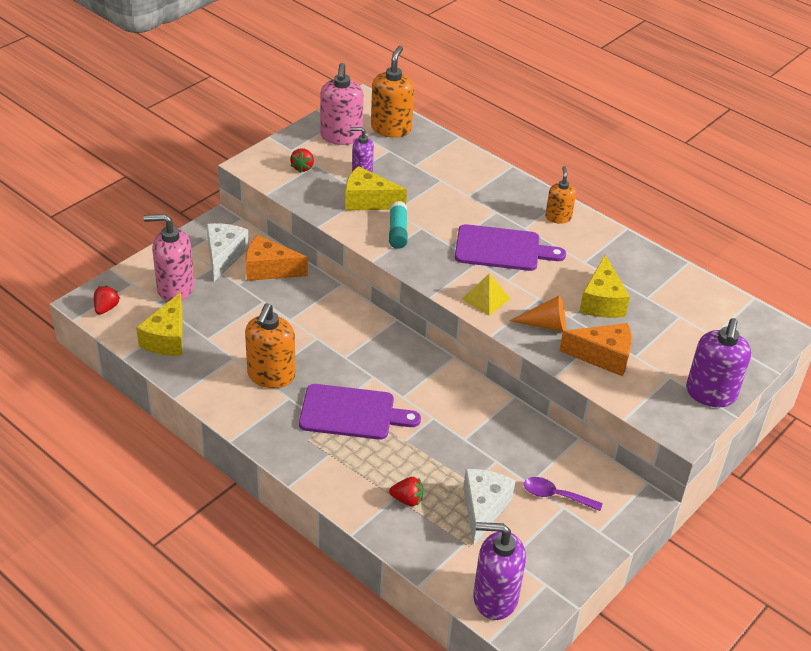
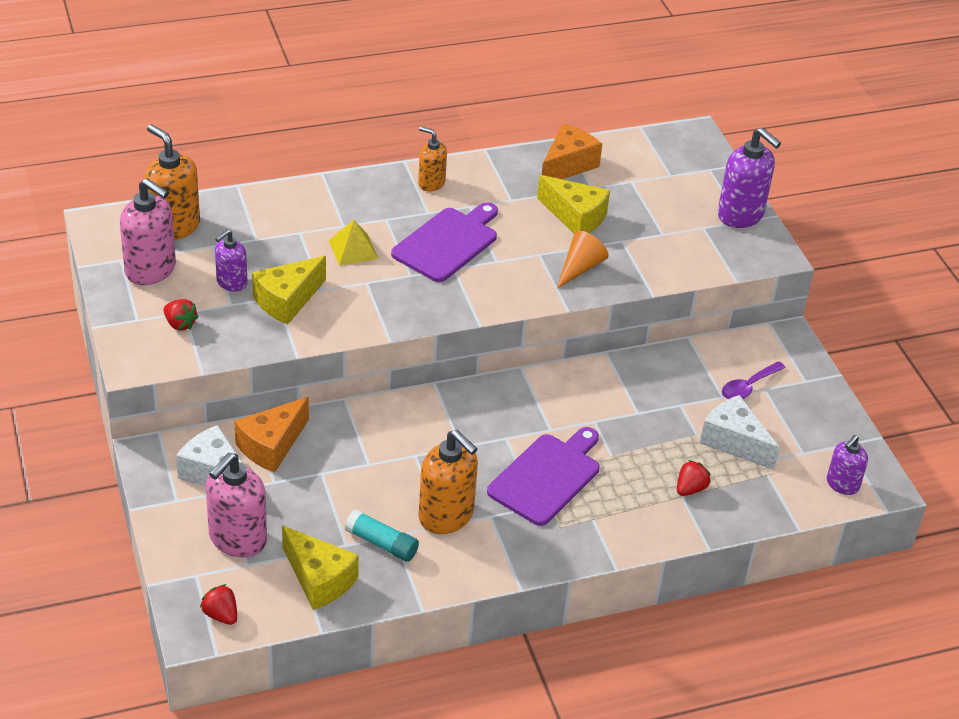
camera: 60 degrees left, 0 degrees up
turquoise glue stick [389,201,408,249] -> turquoise glue stick moved to [345,509,419,562]
yellow pyramid [462,274,511,316] -> yellow pyramid moved to [329,220,378,266]
purple soap dispenser [473,522,526,620] -> purple soap dispenser [827,435,868,495], size x0.60
orange cheese [559,323,632,376] -> orange cheese moved to [542,124,602,179]

